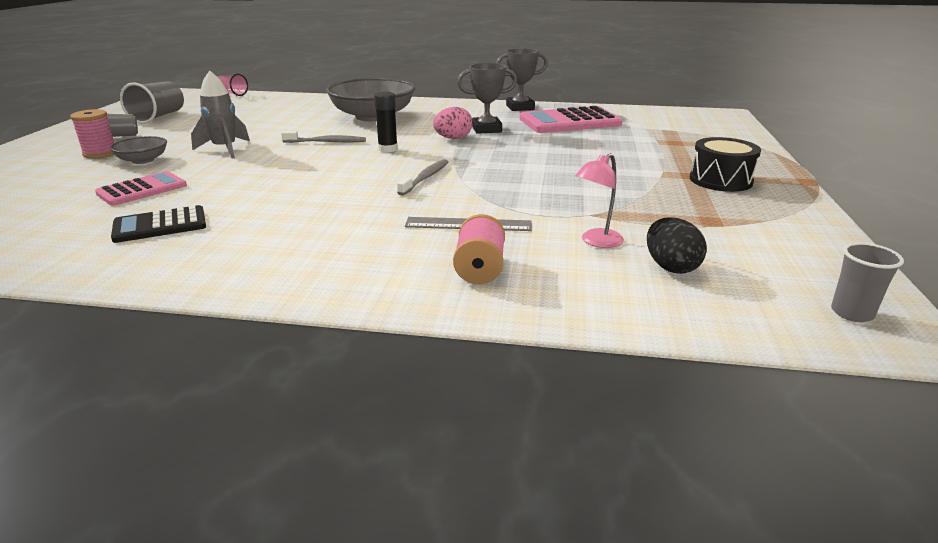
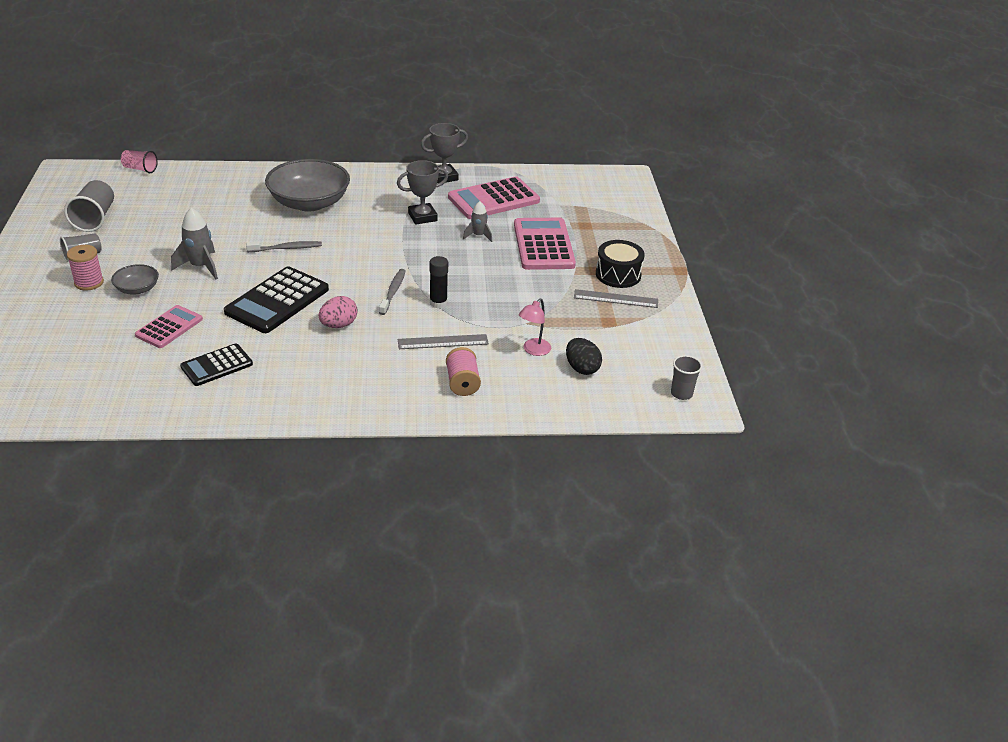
camera: 15 degrees left, 10 degrees up
black glue stick [374,91,398,152] -> black glue stick moved to [429,256,448,308]
pink egg [433,107,473,139] -> pink egg moved to [319,296,358,328]
none -> black calculator [224,266,329,333]
none -> grey rocket [463,201,492,242]
none -> pink calculator [514,218,576,270]
none -> grey ruler [574,289,658,308]

